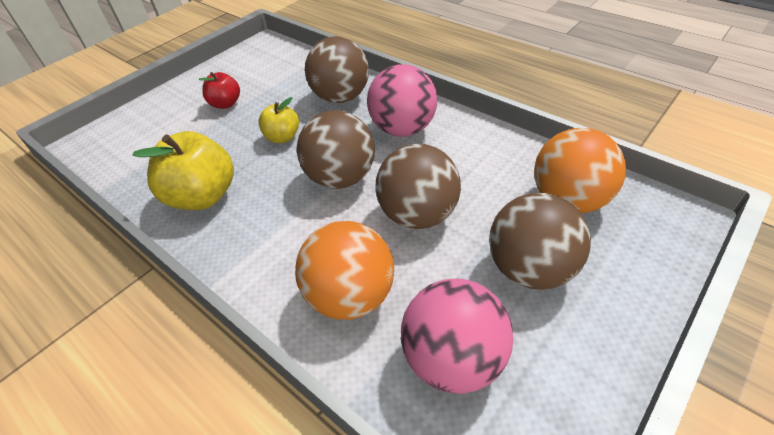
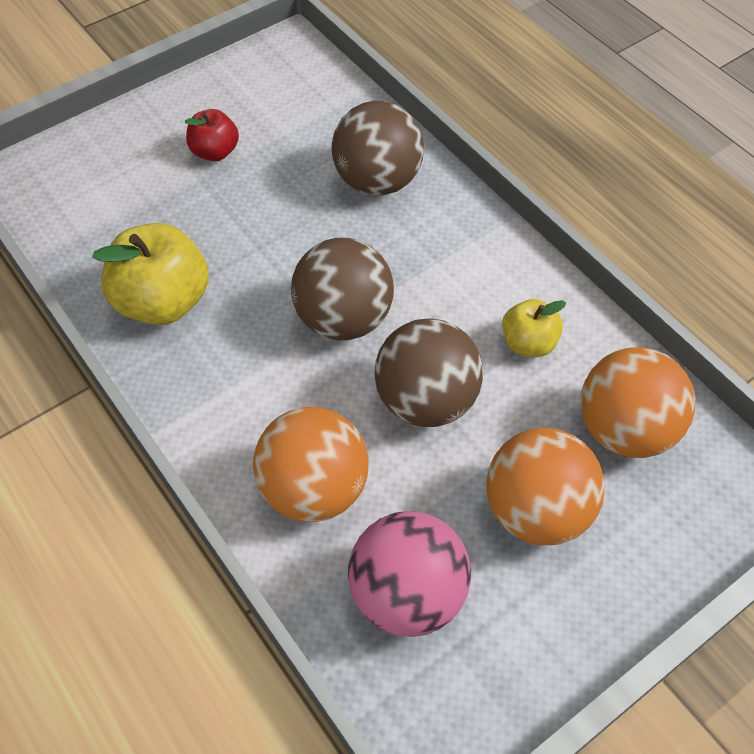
camera: 10 degrees right, 10 degrees up
yellow apple [258,97,299,143] -> yellow apple moved to [502,299,566,357]
pink ball [367,64,437,137] -> none
brown ball [489,193,591,290] -> orange ball [486,428,605,545]

